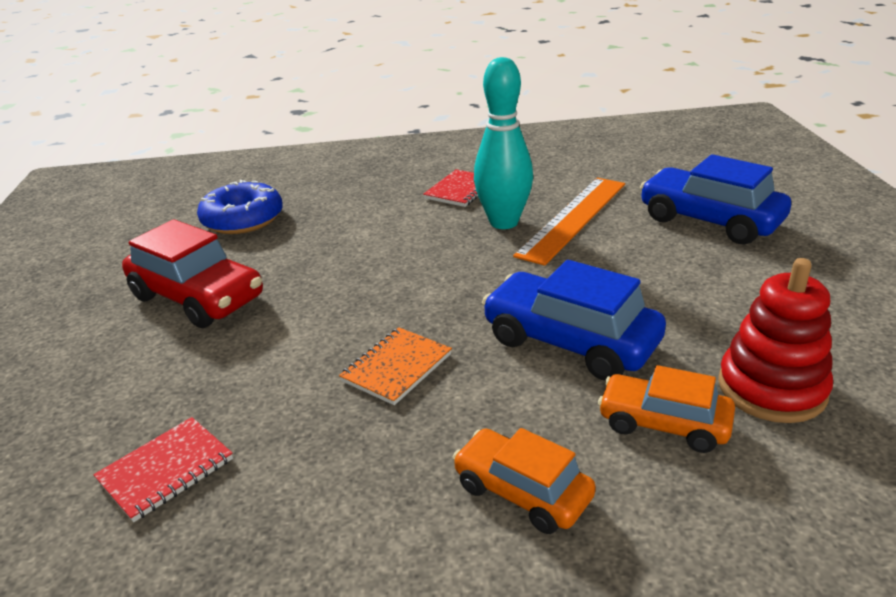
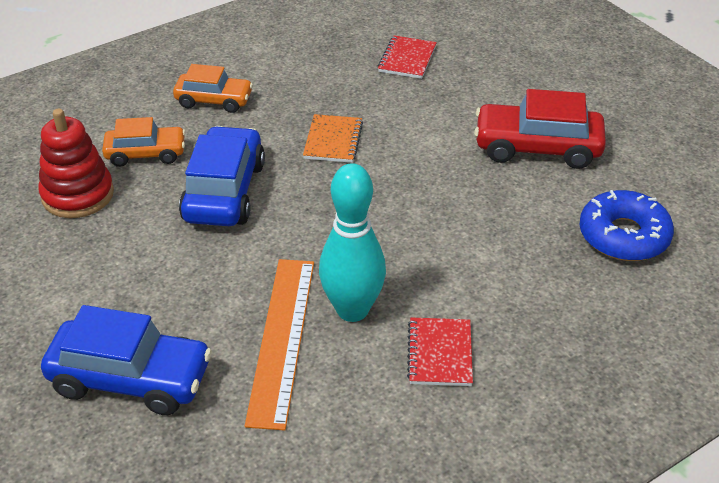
camera: 150 degrees right, 10 degrees up
blue car [482,260,666,381] -> blue car turned 90 degrees counterclockwise [179,126,265,226]

